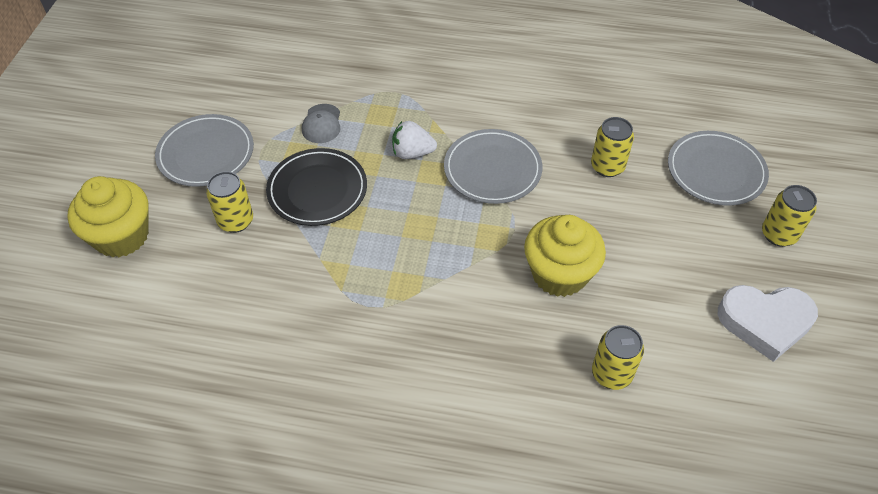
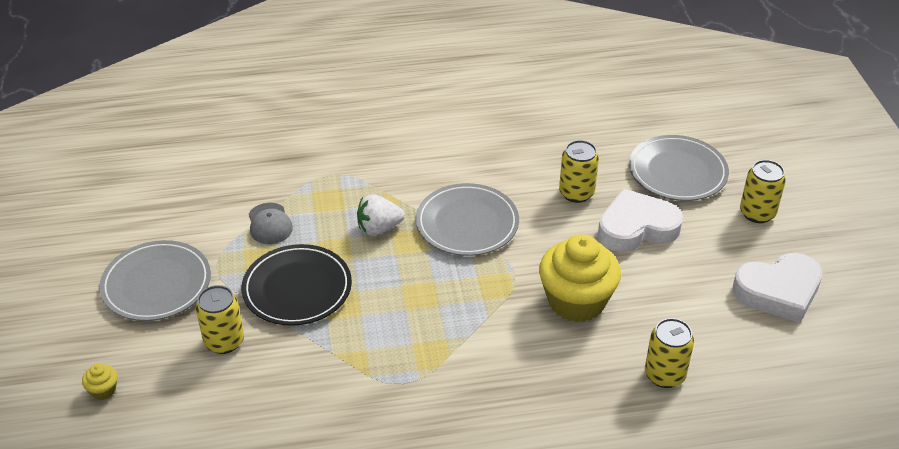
camera: 20 degrees left, 10 degrees down
yellow cupcake [67,176,149,257] -> yellow cupcake [82,364,117,400], size x0.40
none -> white heart [598,189,683,252]

